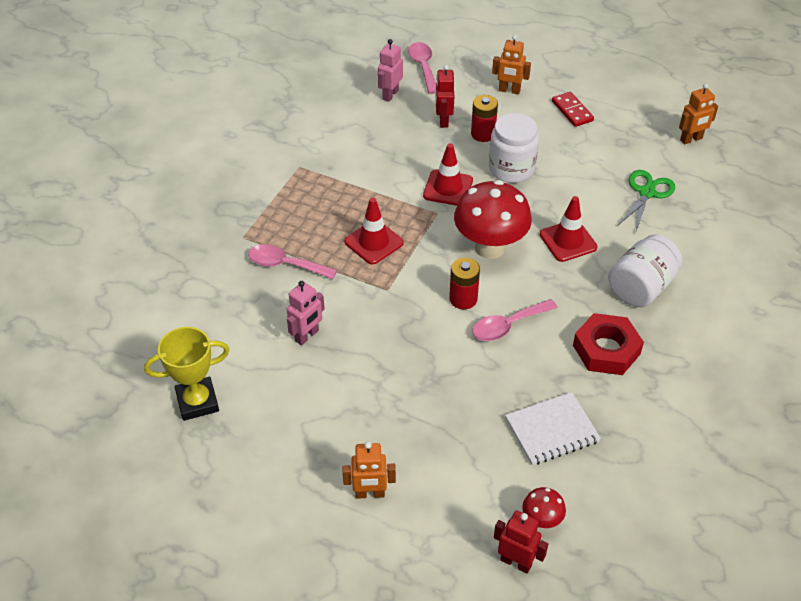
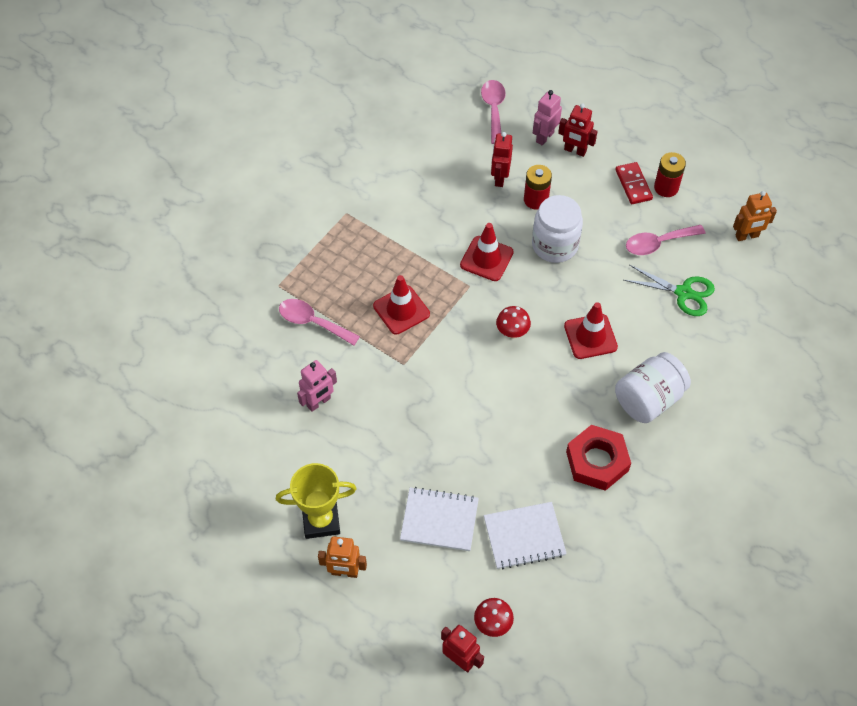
camera: 10 degrees right, 10 degrees up
yellow trophy [144,327,229,421] -> yellow trophy moved to [276,463,356,539]
pink robot [378,39,403,102] -> pink robot moved to [533,90,562,145]
red battery [449,258,480,309] -> red battery moved to [654,152,686,197]
red mushroom [454,180,532,259] -> red mushroom [496,306,531,339], size x0.46
pink spoon [472,299,558,341] -> pink spoon moved to [626,225,705,255]
orange robot [492,35,531,94] -> red robot [558,104,598,157]
green scissors [617,170,675,231] -> green scissors turned 75 degrees clockwise [624,265,715,316]
none -> white notebook [400,487,479,551]

